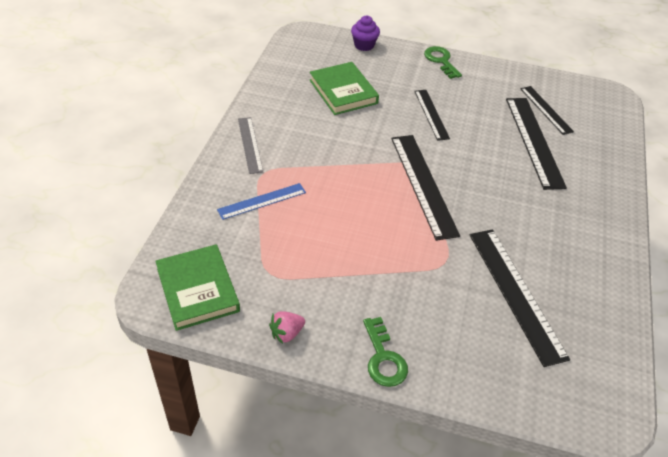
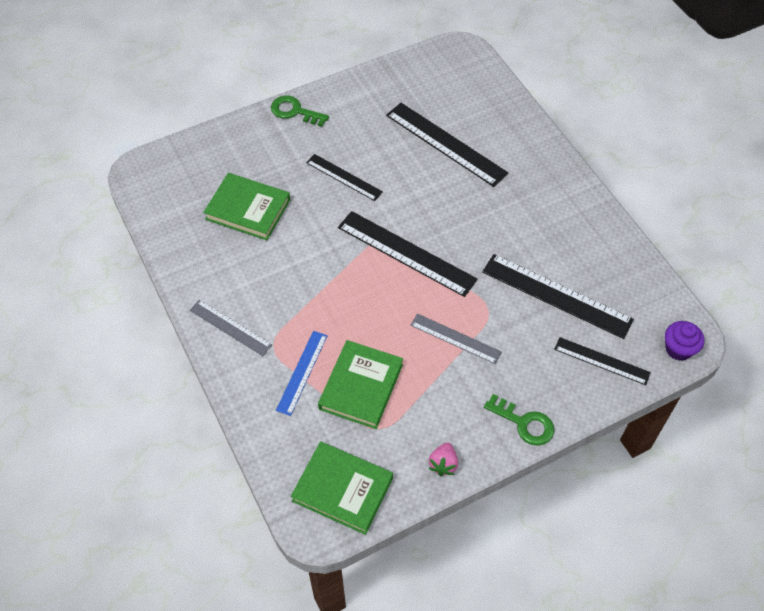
camera: 40 degrees left, 10 degrees up
purple cupcake [351,16,380,51] -> purple cupcake moved to [665,321,704,361]
black ruler [520,86,574,135] -> black ruler moved to [554,337,651,385]
none -> green book [318,340,403,429]
none -> grey ruler [411,314,502,364]

